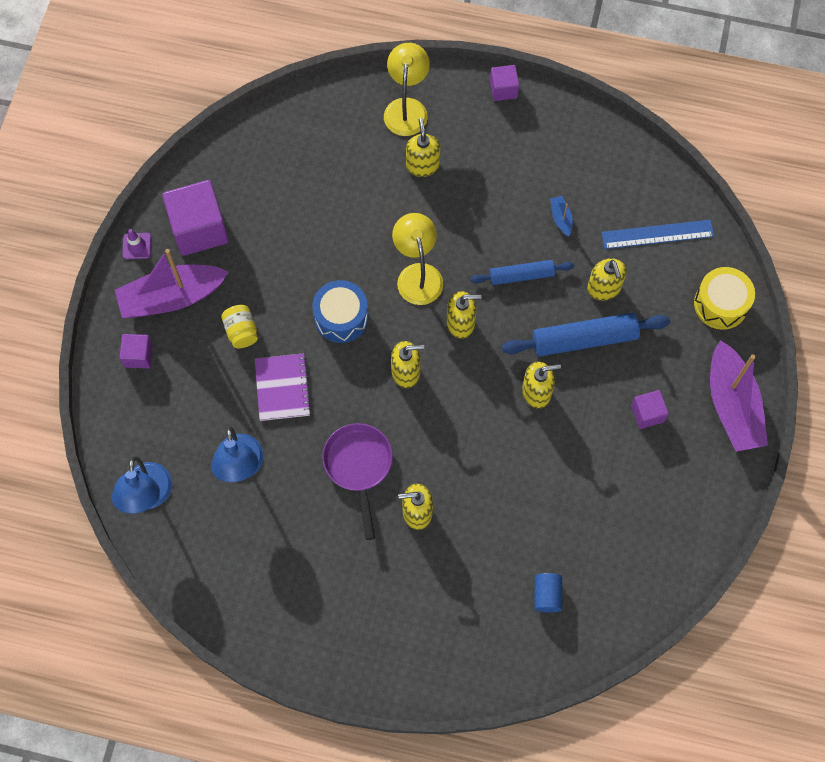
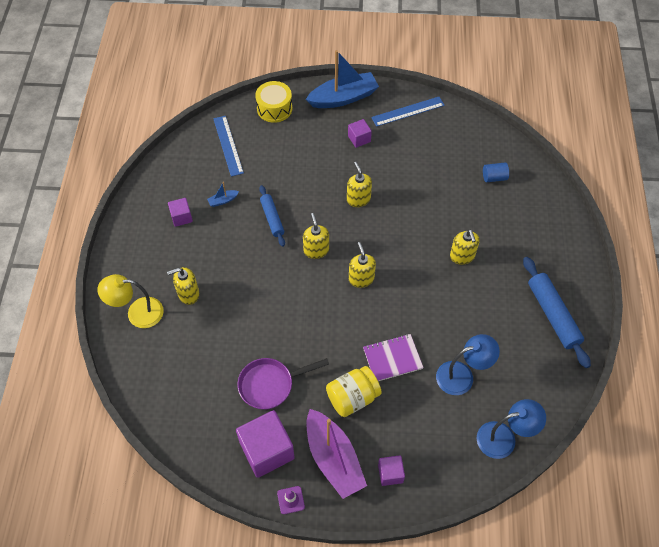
camera: 100 degrees left, 10 degrees down
yellow jar [221,305,258,348] -> yellow jar [326,366,382,417], size x1.56
blue drum [312,280,368,343] -> none
purple pan [322,423,393,540] -> purple pan moved to [238,358,329,410]
yellow lamp [392,213,443,305] -> none
purple cube [490,65,519,101] -> purple cube moved to [168,198,193,227]
blue rolling pin [502,313,670,356] -> blue rolling pin moved to [523,257,591,368]
yellow soap dispenser [587,258,627,301] -> none
purple boat [710,340,768,452] -> blue boat [306,50,379,108]
none -> blue ruler [371,97,445,127]

